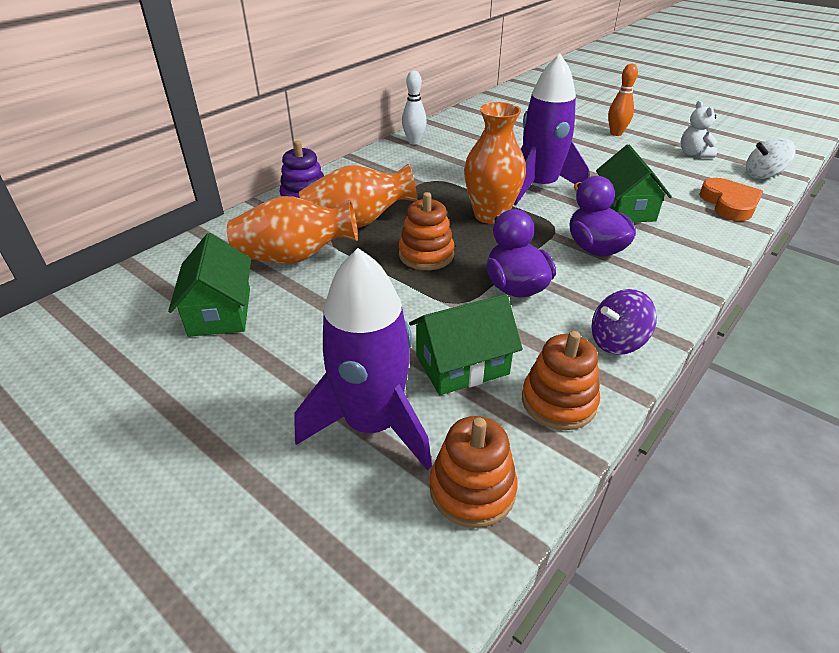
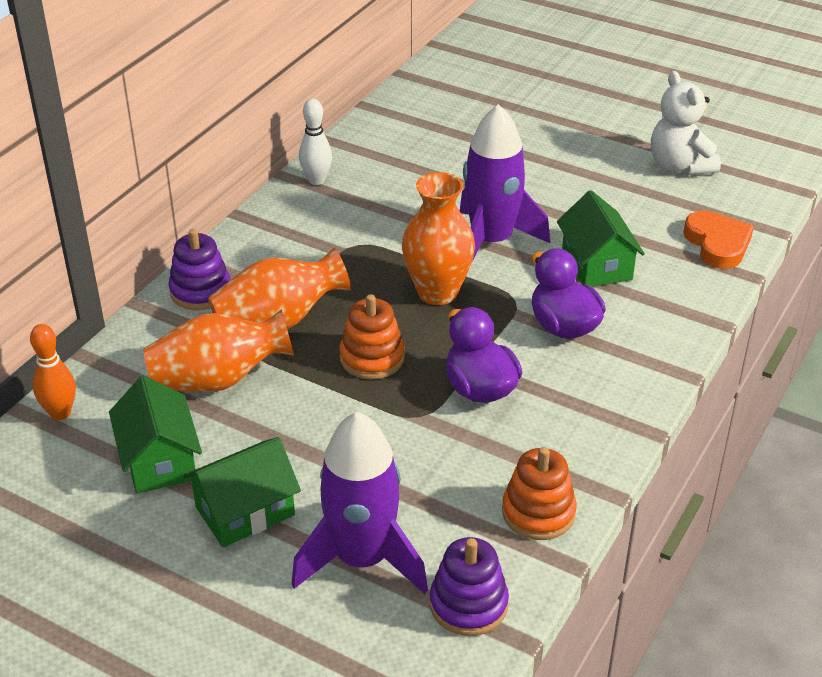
camera: 10 degrees left, 0 degrees up
green house [409,294,523,395] -> green house moved to [183,437,301,547]
orange stacking toy [430,416,518,528] -> purple stacking toy [430,537,509,636]
purple spinning top [591,289,657,355] -> none
orange bowling pin [608,64,638,136] -> orange bowling pin moved to [30,324,76,420]
white teddy bear [680,101,717,158] -> white teddy bear [651,71,721,176], size x1.54
white spinning top [746,138,796,179] -> none

